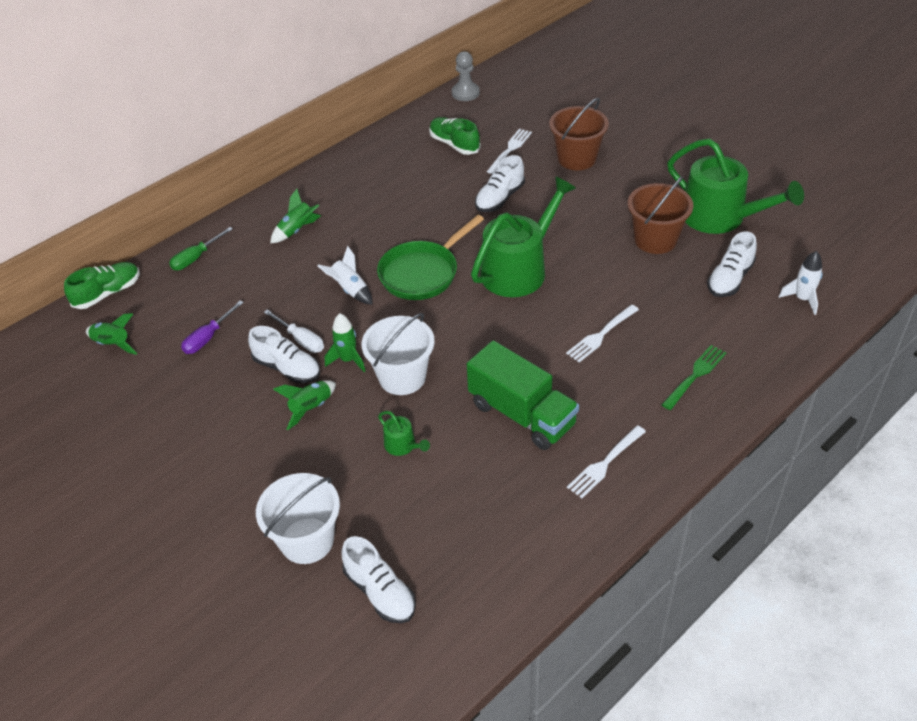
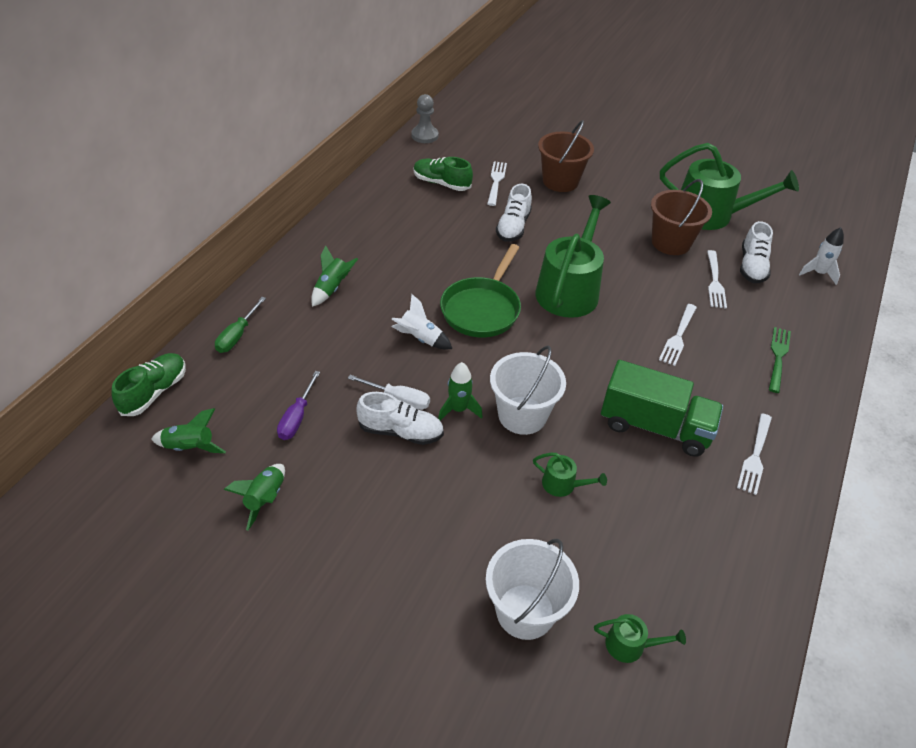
camera: 25 degrees left, 0 degrees up
green rocket [273,380,336,430] -> green rocket moved to [224,464,285,530]
white shoe [341,536,416,623] -> green watering can [594,614,686,663]
none -> white fork [707,250,727,309]

